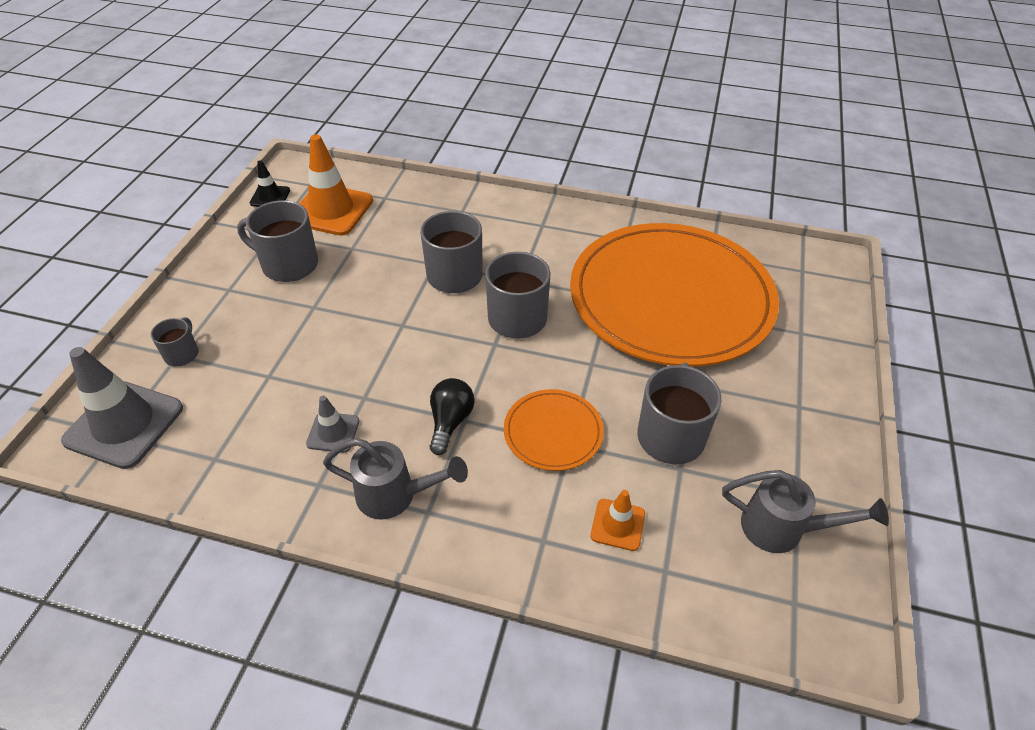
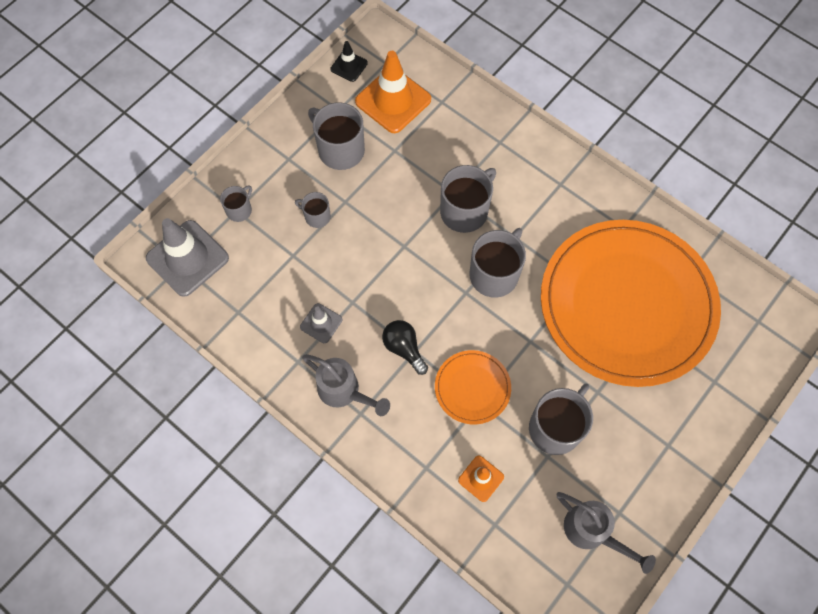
camera: 25 degrees right, 20 degrees up
black light bulb [430,378,474,455] -> black light bulb turned 75 degrees counterclockwise [382,320,428,375]
none -> grey mug [295,192,331,228]

